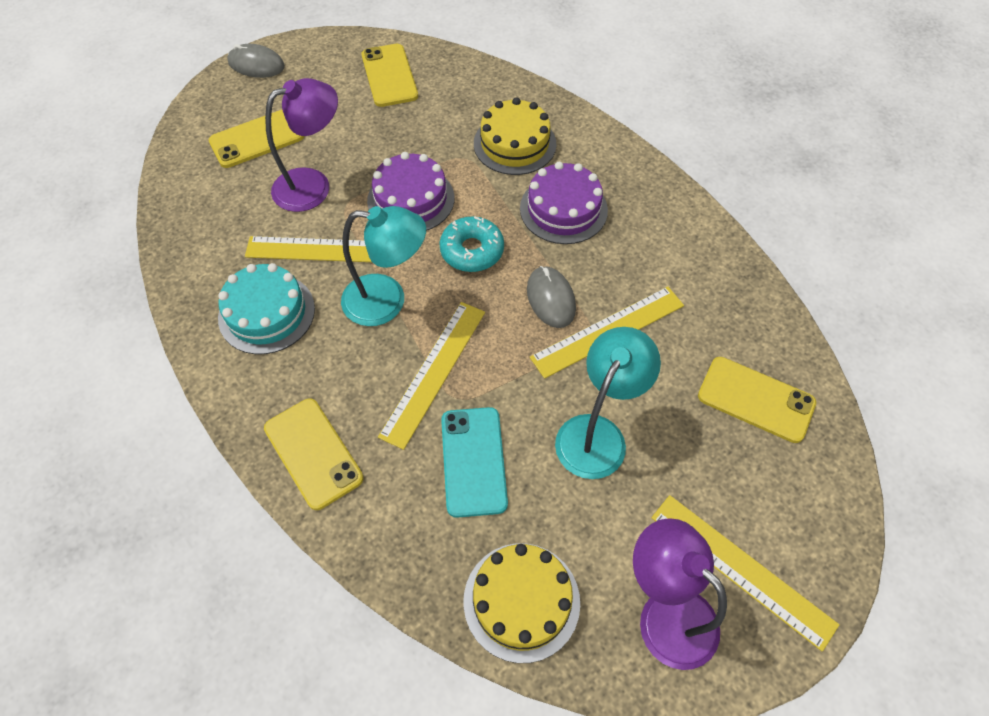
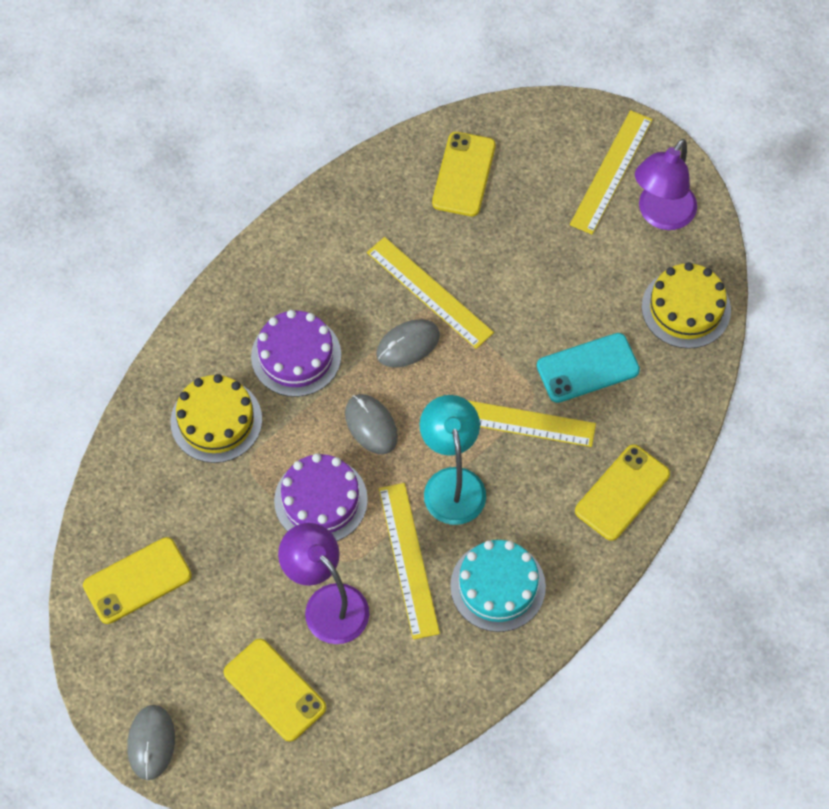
camera: 105 degrees left, 5 degrees up
turquoise donut [439,216,504,272] -> grey mouse [345,394,398,454]
turquoise lamp [555,327,661,479] -> none

